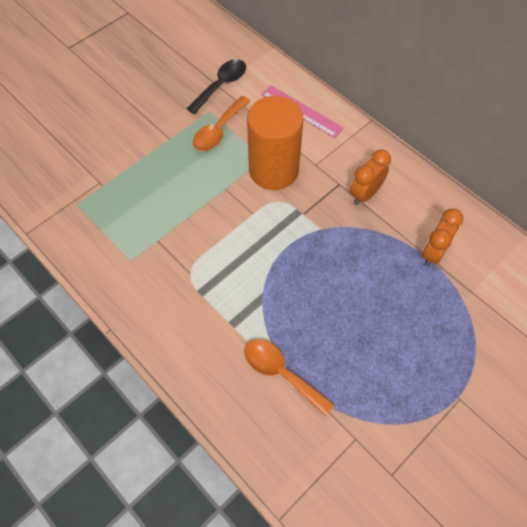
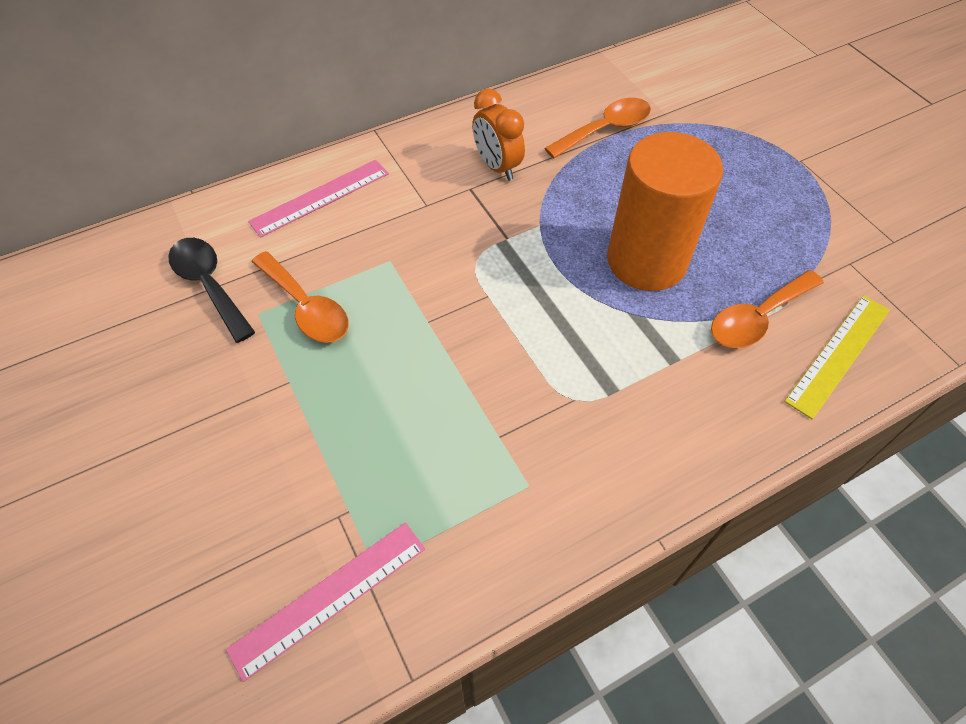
camera: 75 degrees left, 5 degrees down
orange cylinder [247,96,304,190] -> orange cylinder moved to [607,132,723,291]
orange clock [422,209,463,267] -> orange spoon [544,98,651,158]
none -> pink ruler [226,522,425,682]
none -> yellow ruler [784,295,890,420]

